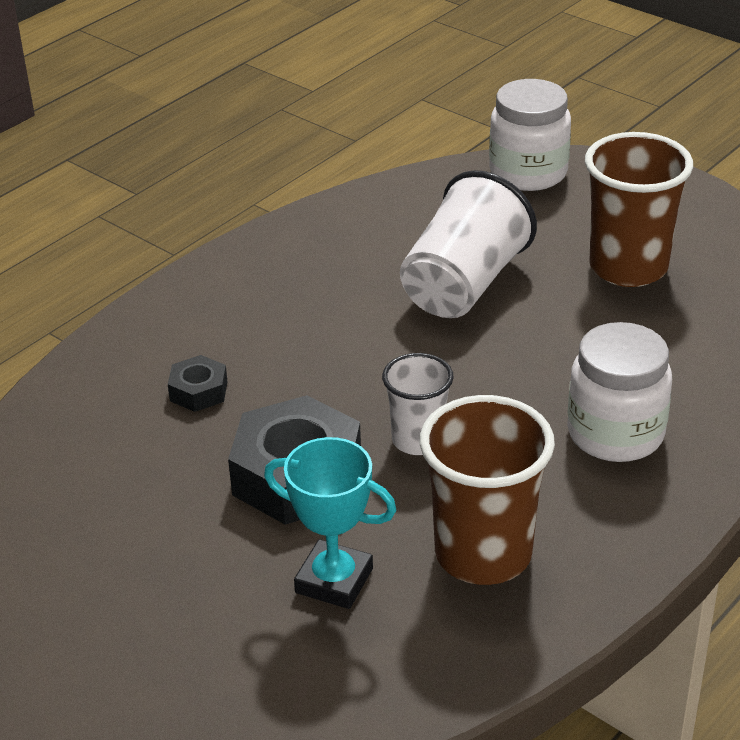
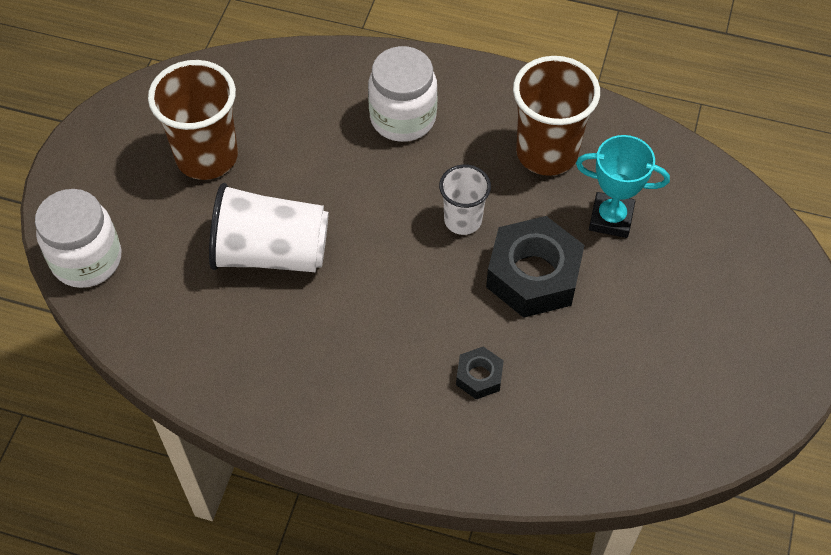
camera: 115 degrees left, 20 degrees up
turquoise trophy [264,437,396,609] -> turquoise trophy turned 75 degrees counterclockwise [576,135,670,238]

